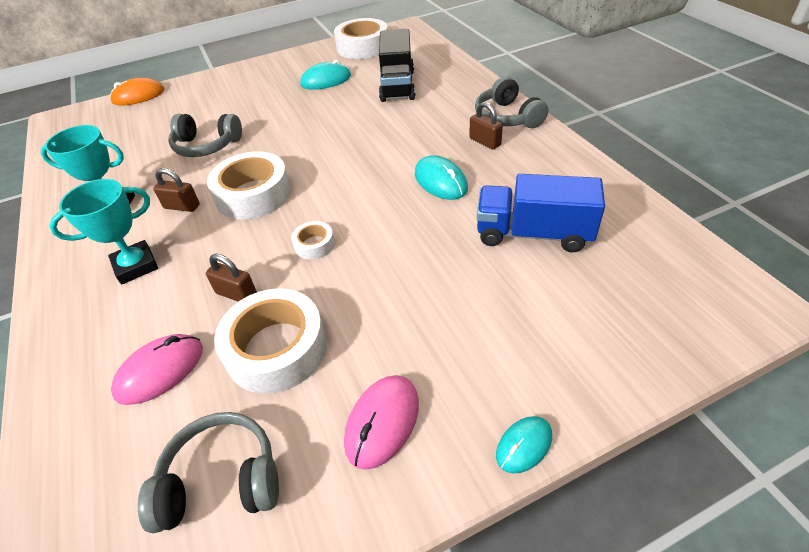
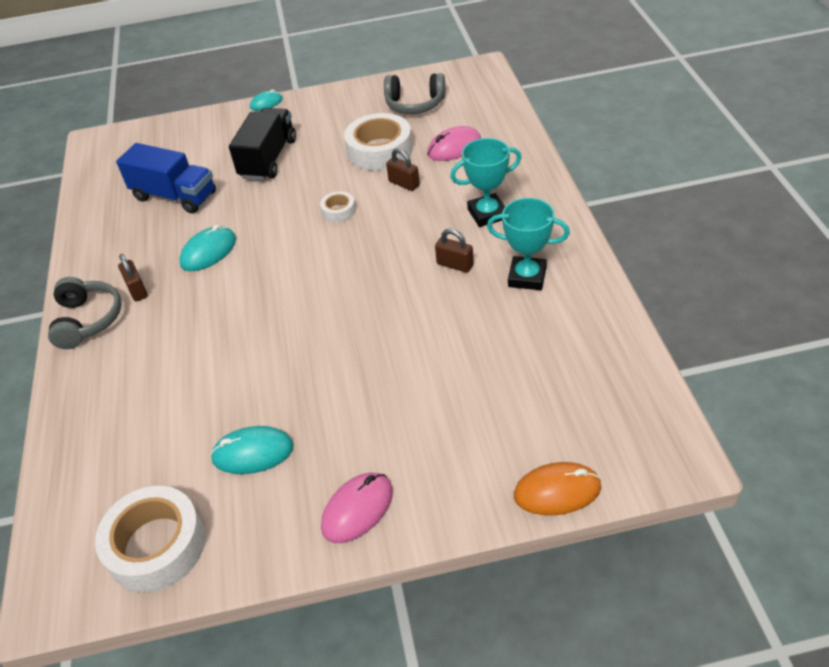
camera: 165 degrees left, 0 degrees up
grey headphones [168,114,242,157] -> none
white tape [207,151,291,220] -> none
pink mouse [344,375,419,470] -> pink mouse moved to [321,473,393,543]
black truck [379,29,416,102] -> black truck moved to [229,108,296,180]
turquoise mouse [415,155,468,200] -> turquoise mouse turned 60 degrees clockwise [179,225,236,271]

